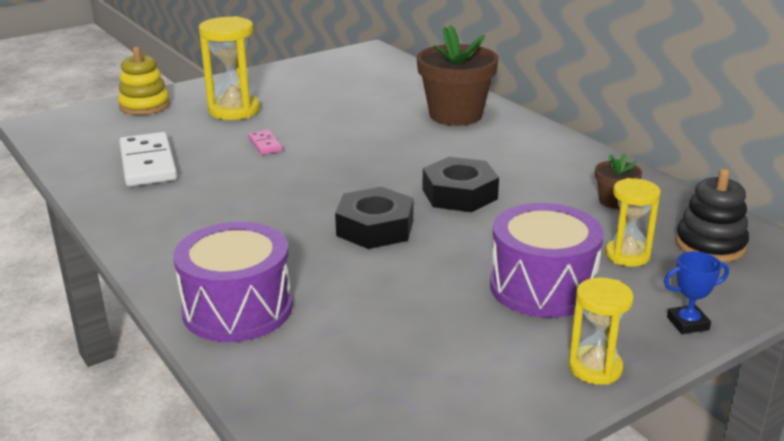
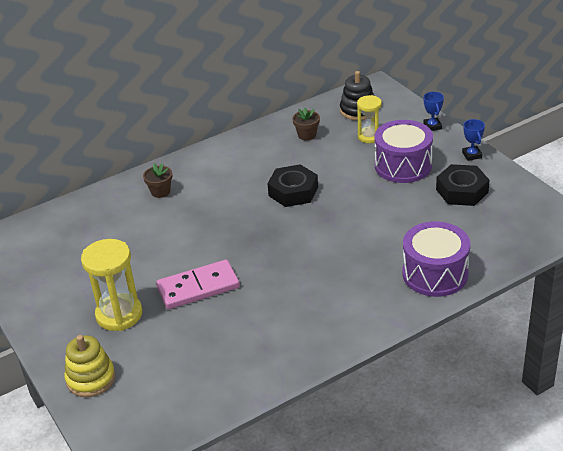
camera: 85 degrees left, 10 degrees up
white domino [119,132,177,187] -> none
pink domino [248,130,283,155] -> pink domino [156,260,240,309], size x2.04
black nut [335,187,413,249] -> black nut moved to [436,164,490,206]
brown flower pot [417,25,499,126] -> brown flower pot [143,163,172,198], size x0.47
yellow hourglass [569,277,634,385] -> blue trophy [462,119,485,161]

